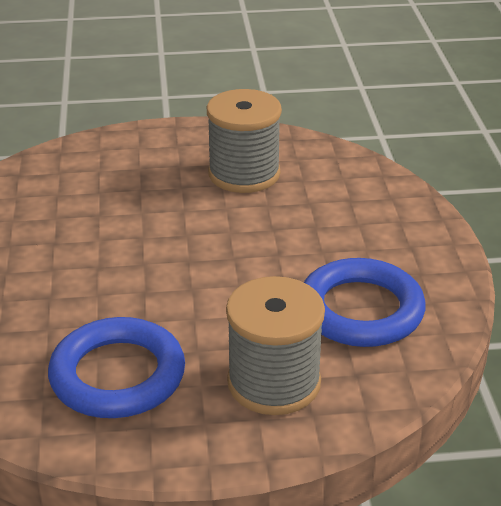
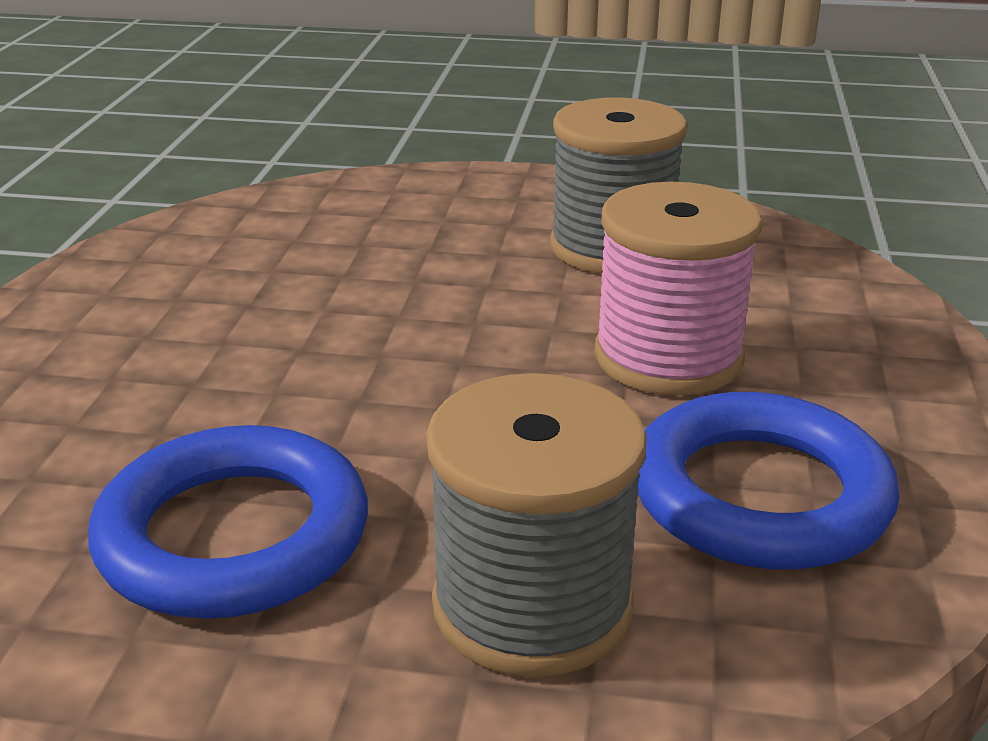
camera: 15 degrees right, 5 degrees down
none -> pink spool [594,182,762,396]

